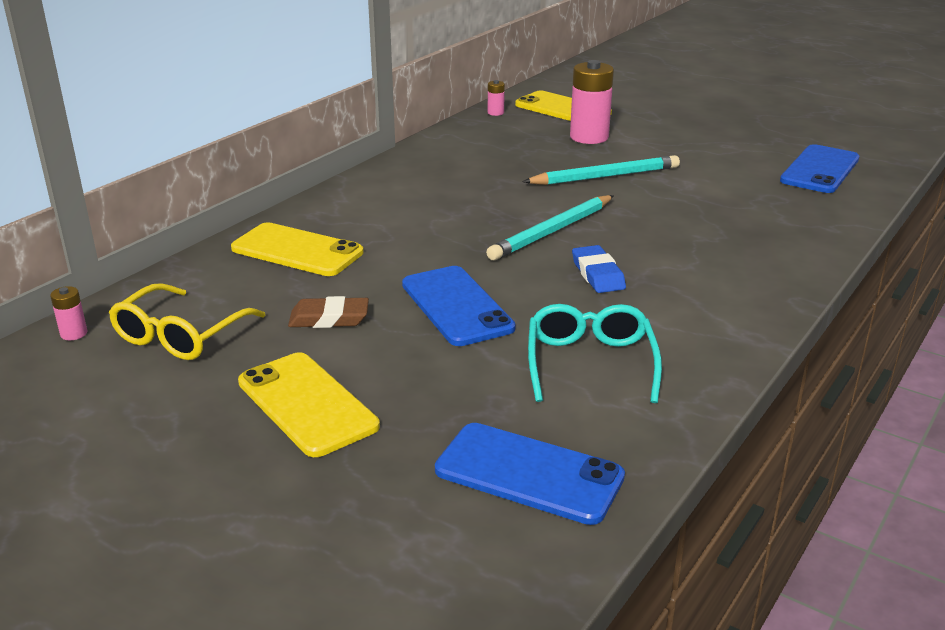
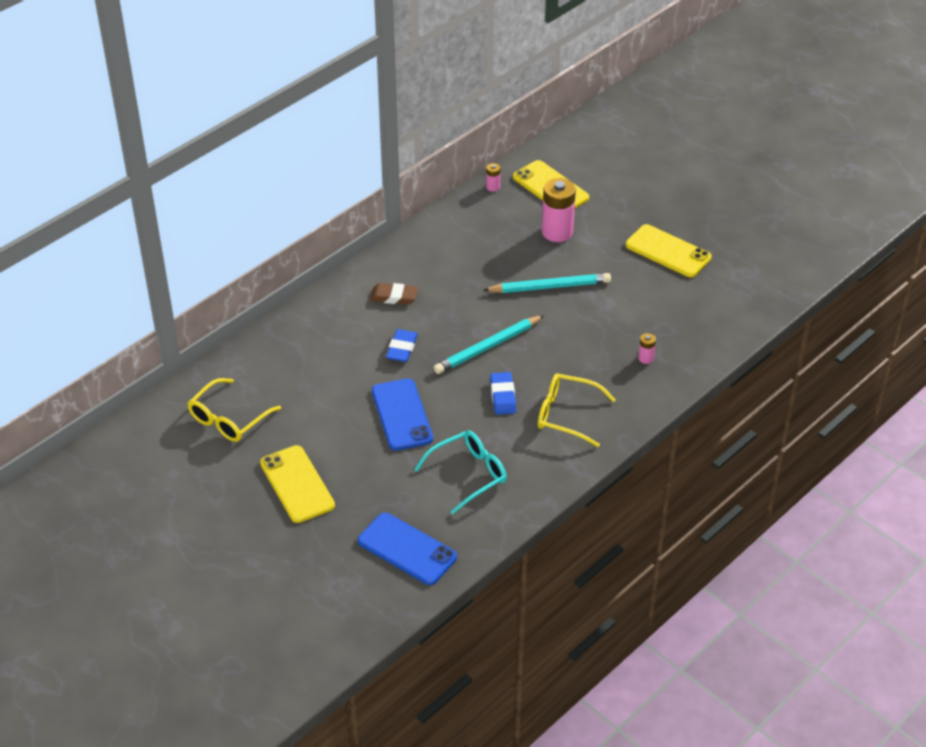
camera: 10 degrees right, 15 degrees up
pink battery [50,286,87,340] -> pink battery moved to [638,333,656,364]
yellow phone [231,222,364,276] -> yellow phone moved to [626,224,712,277]
brown eraser [288,296,369,328] -> brown eraser moved to [370,283,418,305]
turquoise glasses [528,304,662,403] -> turquoise glasses turned 45 degrees clockwise [414,431,507,514]
blue phone [780,144,859,193] -> none
none -> blue eraser [386,329,418,362]
none -> yellow glasses [538,373,616,447]

